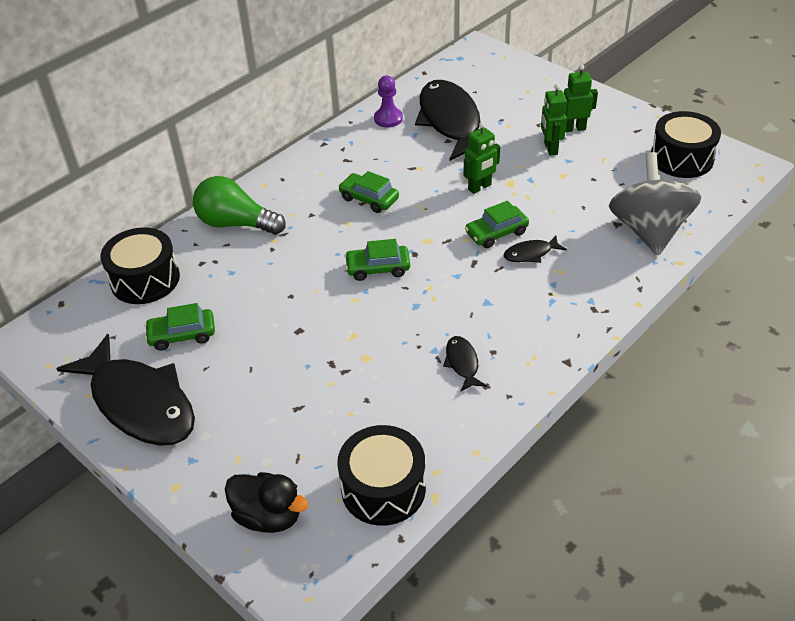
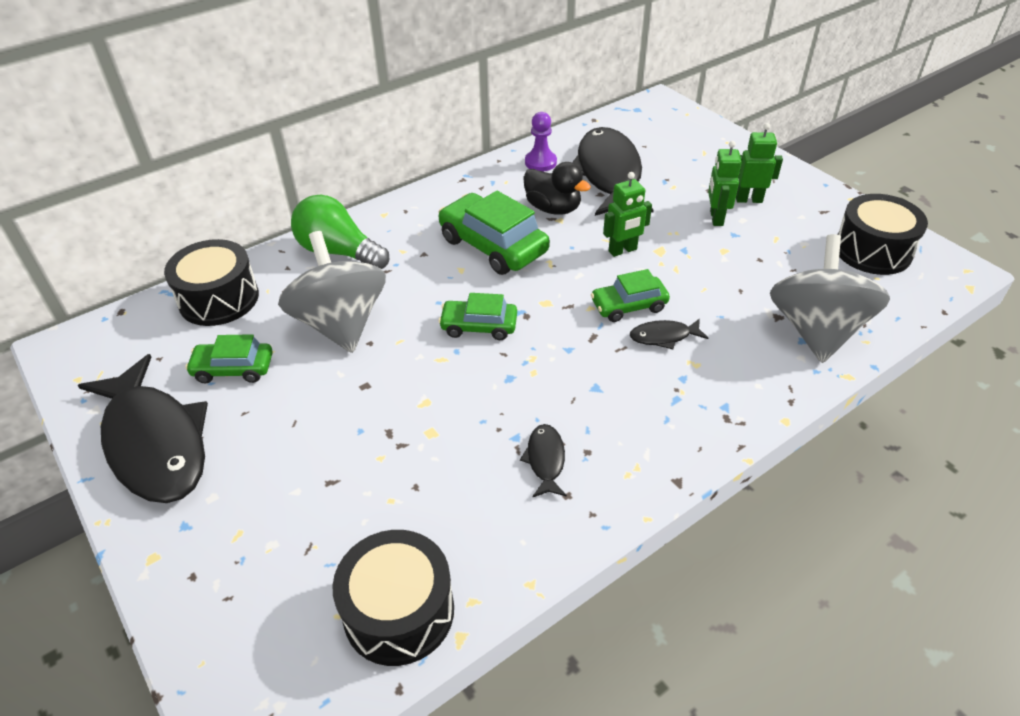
camera: 10 degrees right, 0 degrees up
black duck [225,472,308,533] -> black duck moved to [523,162,591,215]
green car [338,171,399,213] -> green car [439,191,550,275], size x1.69
none -> grey spinning top [278,231,386,353]

